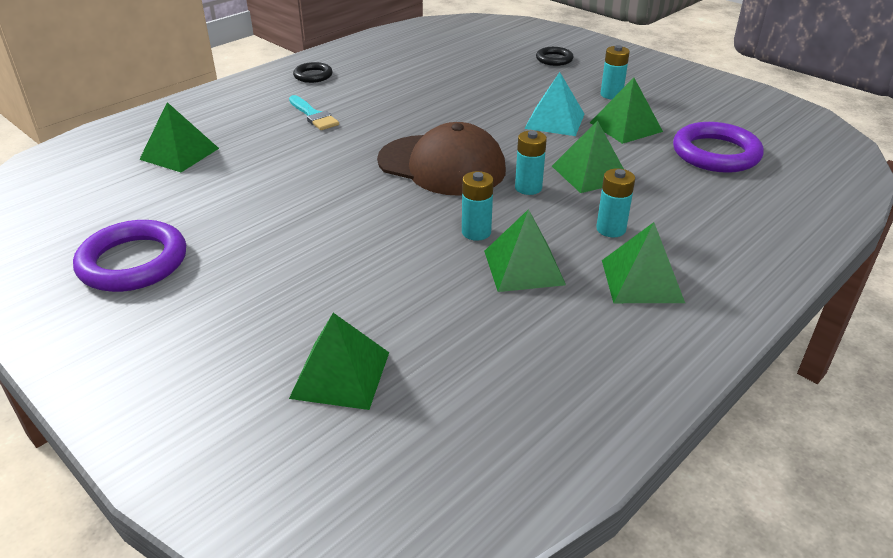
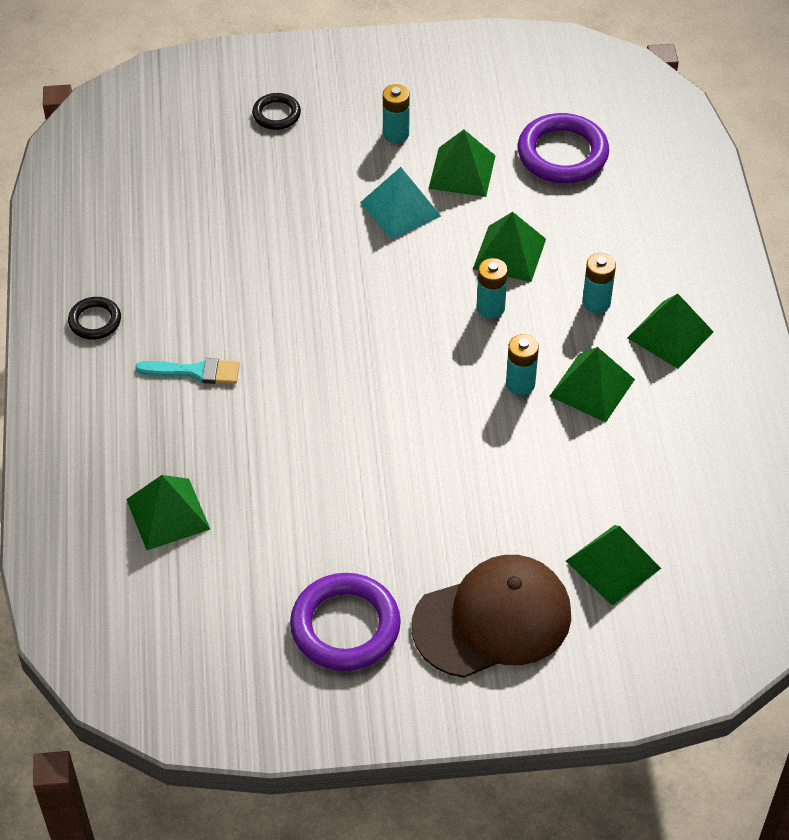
camera: 50 degrees left, 15 degrees up
brown cap [377,122,506,196] -> brown cap moved to [412,555,571,678]

